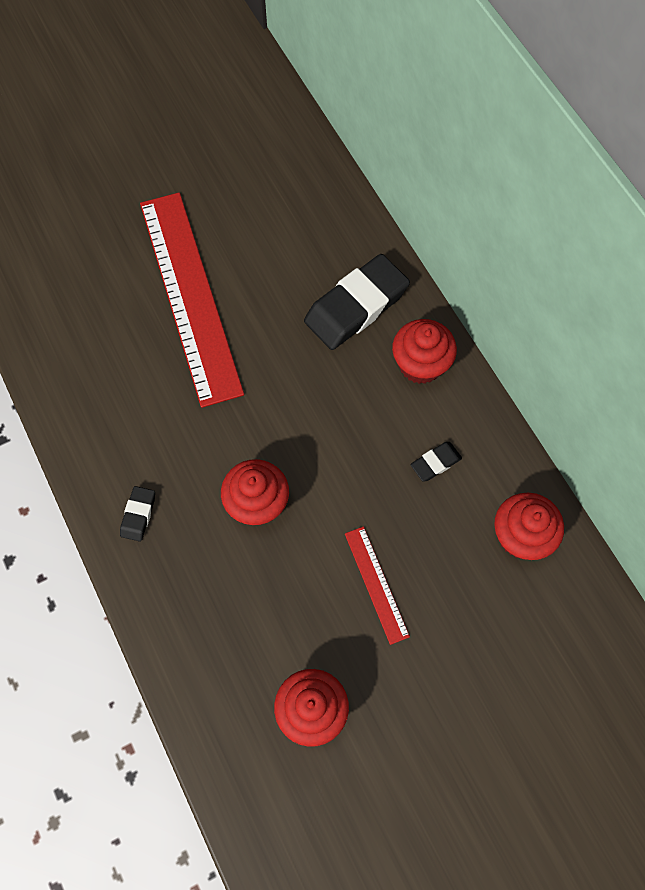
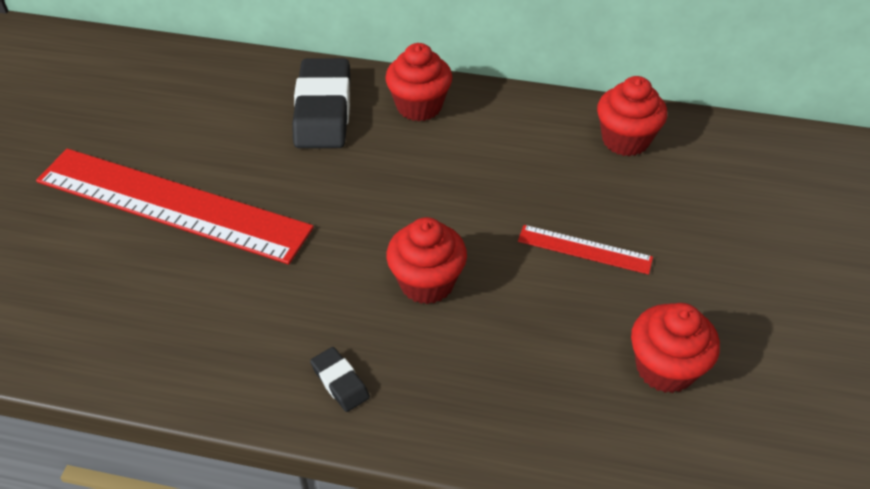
camera: 50 degrees left, 20 degrees down
black eraser [410,442,462,482] -> none

